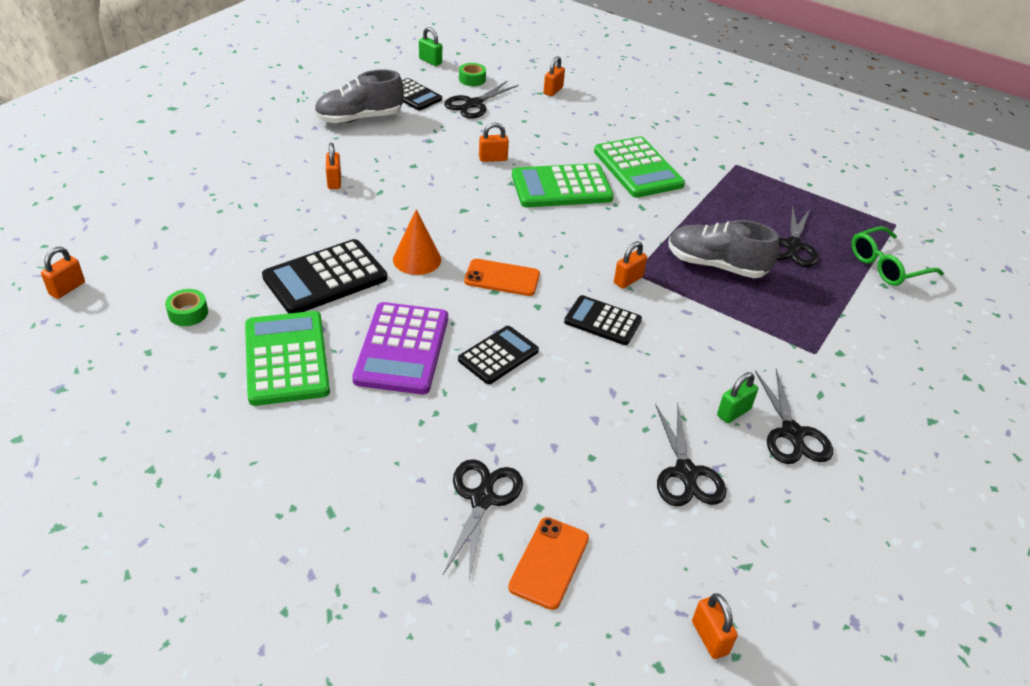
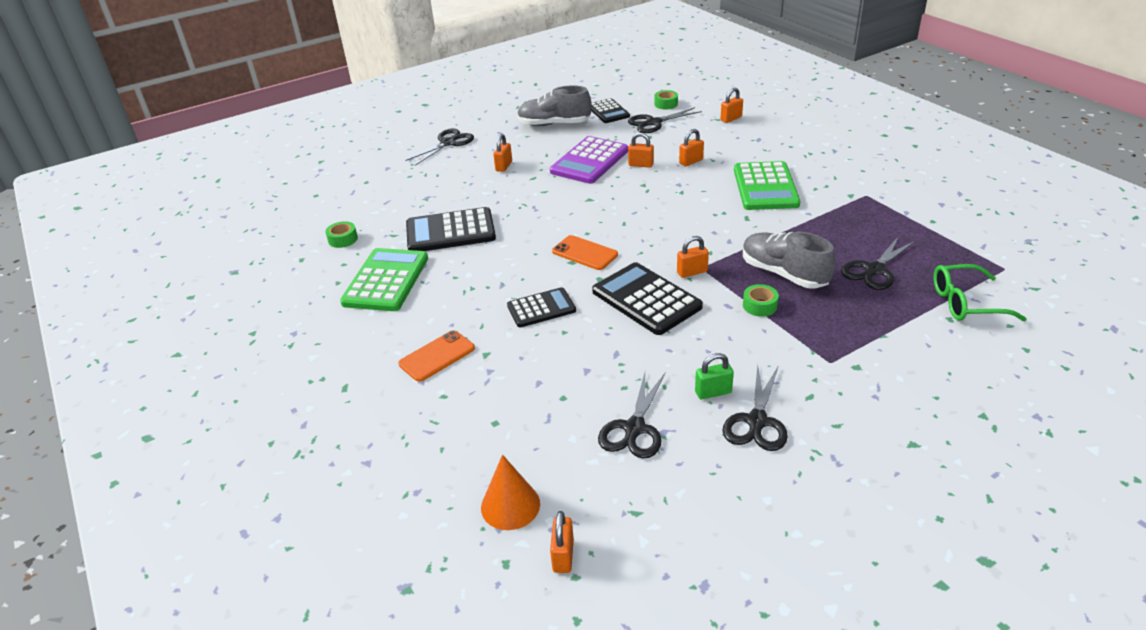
camera: 30 degrees right, 5 degrees down
orange padlock [41,247,85,299] -> orange padlock moved to [679,129,704,166]
purple calculator [352,302,448,394] -> purple calculator moved to [550,136,628,184]
orange cone [393,209,441,275] -> orange cone moved to [481,455,540,530]
green padlock [419,27,442,66] -> none
black scissors [443,459,523,580] -> black scissors moved to [405,129,474,166]
orange phone [508,517,589,610] -> orange phone moved to [398,330,475,382]
green calculator [512,163,614,207] -> none
black calculator [564,295,642,345] -> black calculator [592,262,703,335], size x1.60
none -> green tape [743,284,779,317]

